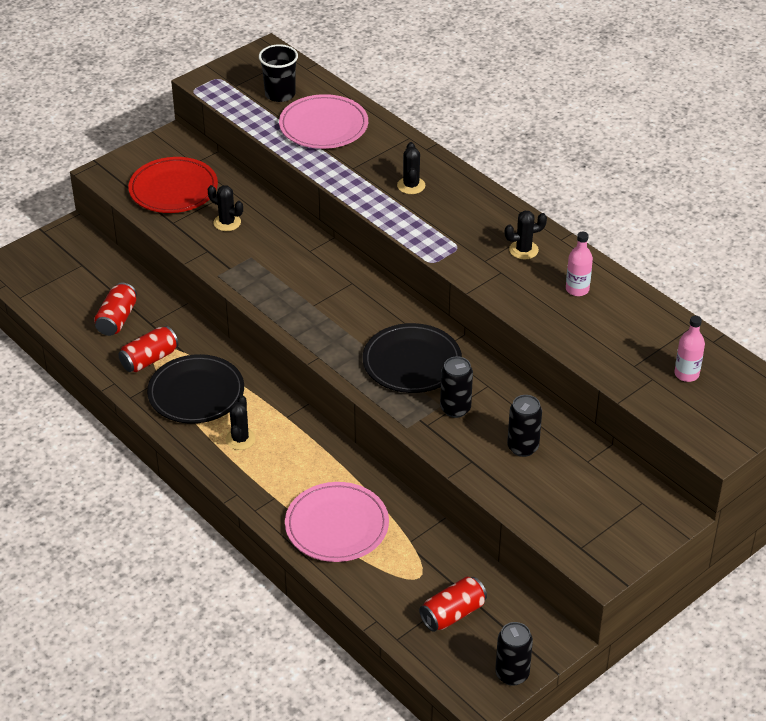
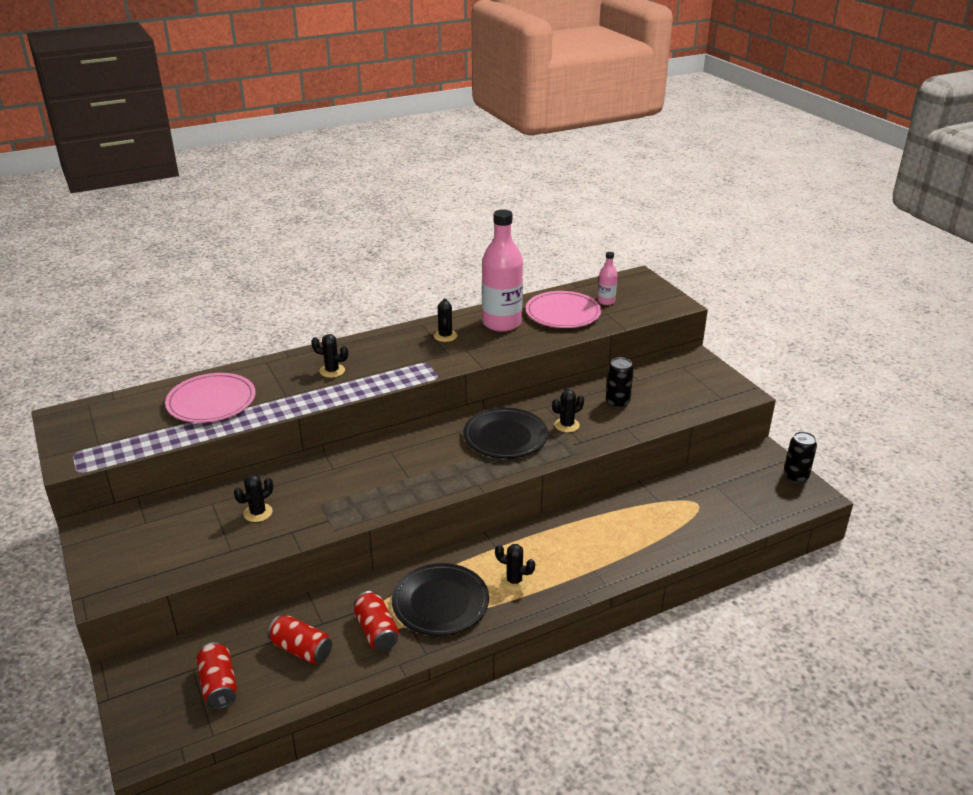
camera: 75 degrees left, 10 degrees down
red plate [128,157,218,213] -> none
black cup [259,44,298,102] -> none
pink plate [285,482,389,562] -> pink plate moved to [526,291,601,328]
red can [419,577,487,632] -> red can moved to [196,642,237,709]
black can [440,356,473,418] -> black cactus [552,390,584,432]
pink bottle [566,232,593,296] -> pink bottle [482,209,523,332], size x2.14

